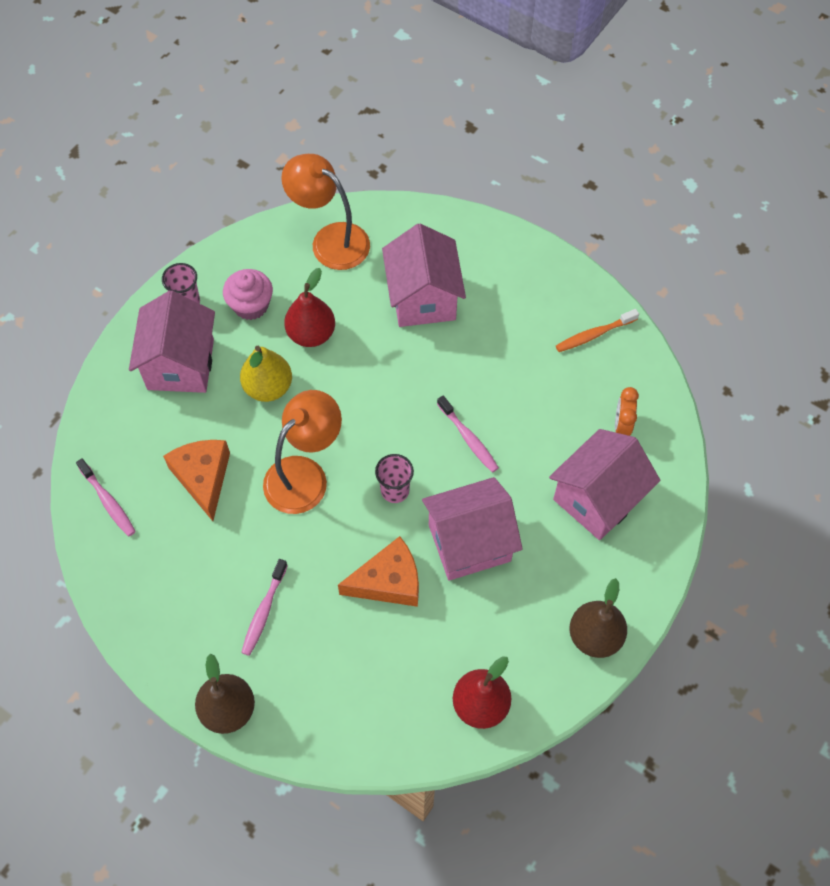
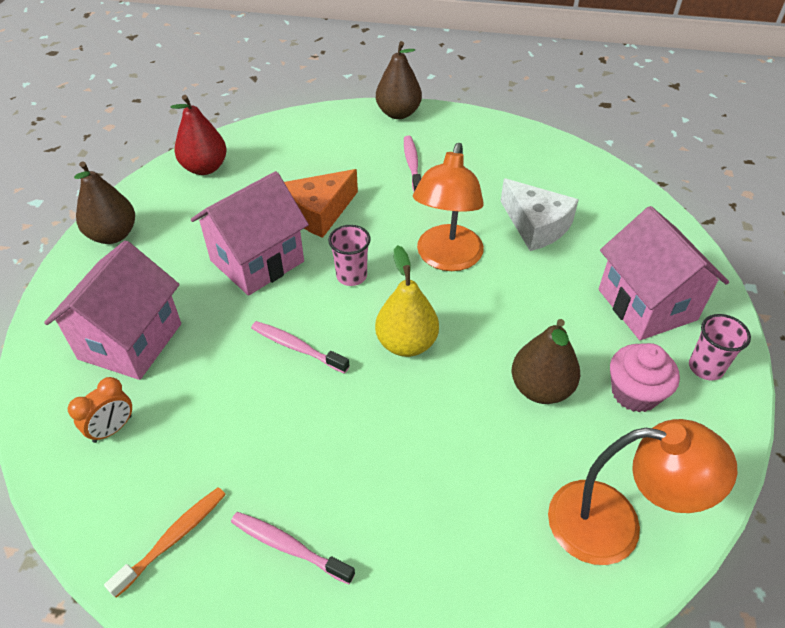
camera: 155 degrees right, 15 degrees down
pink toothbrush [76,458,136,537] -> pink toothbrush moved to [231,512,355,584]
orange cheese [163,440,230,521] -> white cheese [501,178,579,251]
yellow pear [240,346,292,402] -> yellow pear moved to [375,245,439,357]
red pear [284,268,335,347] -> brown pear [512,319,580,404]
pink house [382,223,466,327] -> none
orange clock [615,387,639,436] -> orange clock turned 60 degrees clockwise [68,377,132,443]

